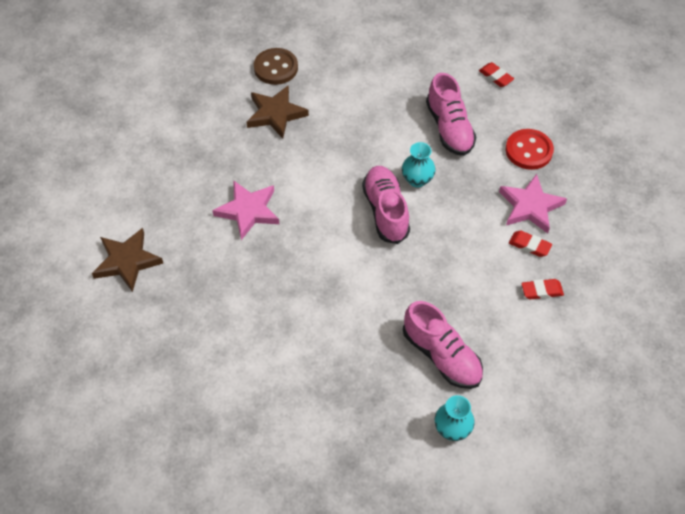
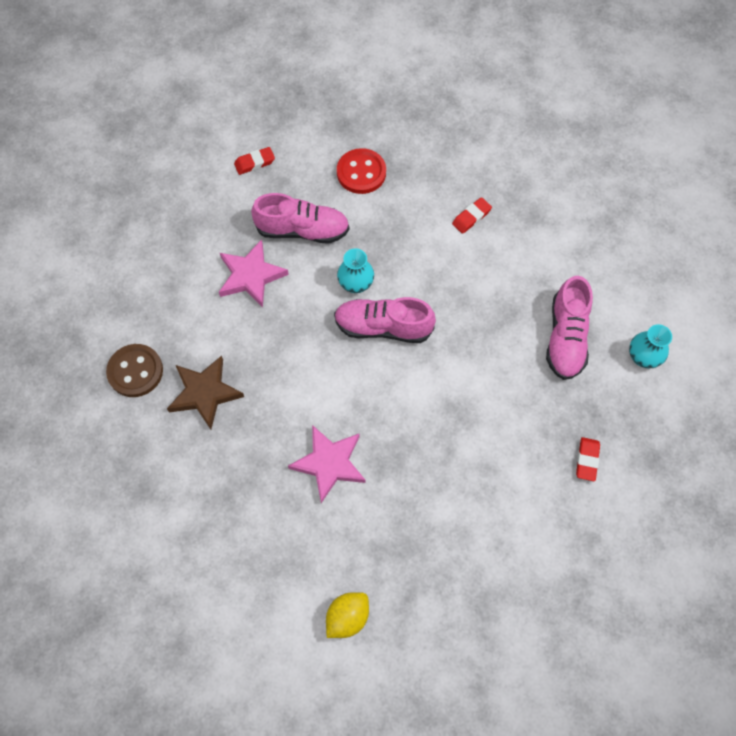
camera: 70 degrees left, 10 degrees up
brown star [92,228,163,292] -> yellow lemon [326,592,369,638]
pink shoe [403,301,483,389] -> pink shoe turned 120 degrees clockwise [546,276,593,380]
pink star [499,174,567,233] -> pink star moved to [219,239,289,308]
red eraser [521,279,564,299] -> red eraser moved to [576,437,600,481]

